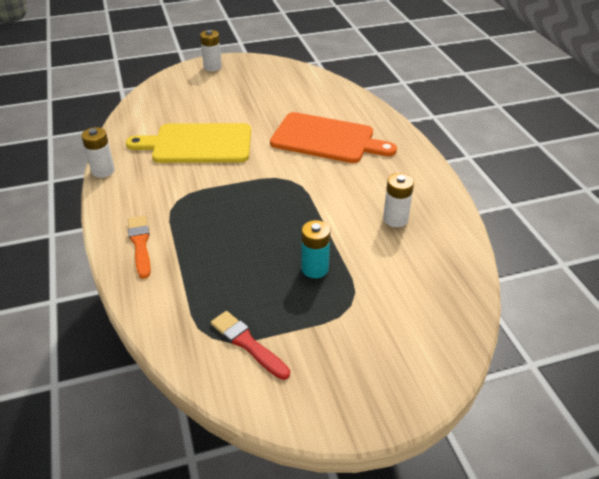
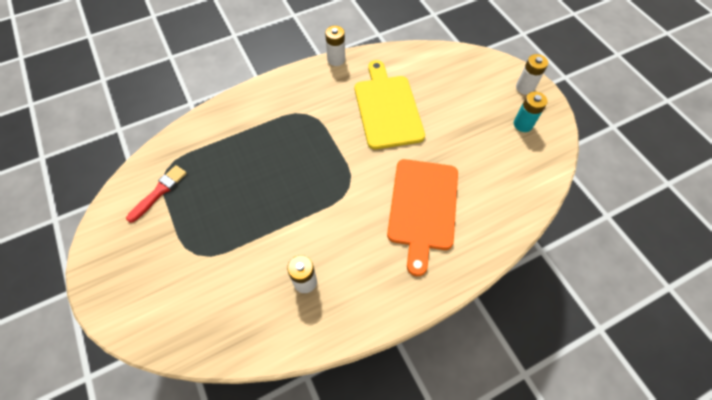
camera: 80 degrees right, 20 degrees up
orange brush [128,216,151,279] -> none
turquoise battery [301,220,330,278] -> turquoise battery moved to [514,92,548,132]

